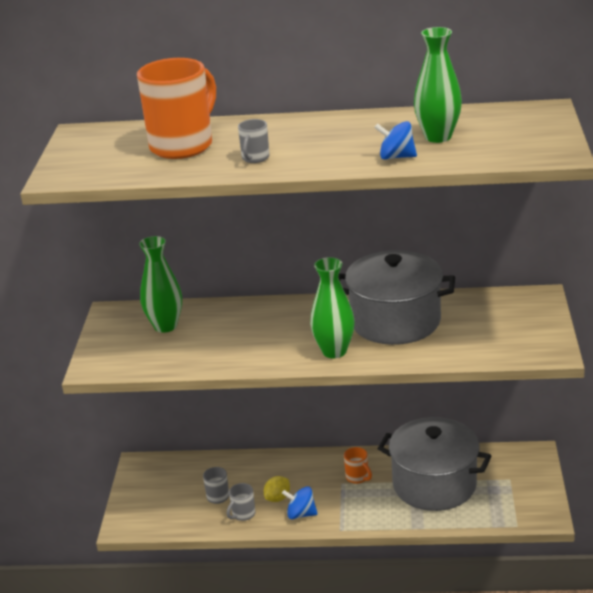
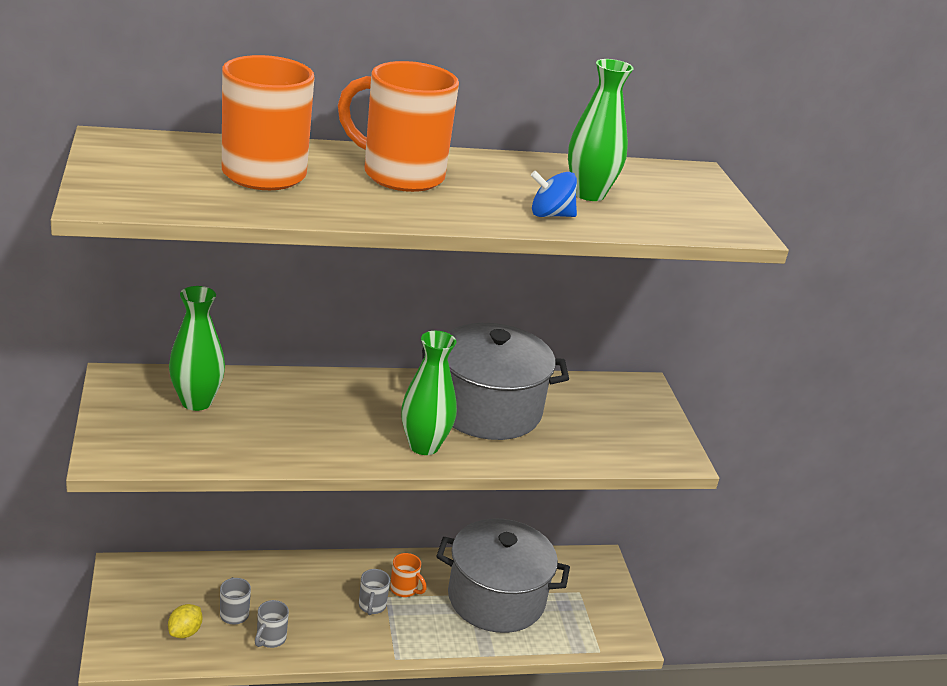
camera: 20 degrees left, 0 degrees up
grey mug [238,119,269,163] -> grey mug moved to [359,569,390,615]
yellow lemon [264,476,290,502] -> yellow lemon moved to [168,604,202,638]
blue spinning top [282,486,318,519] -> none
none -> orange mug [338,61,459,192]

